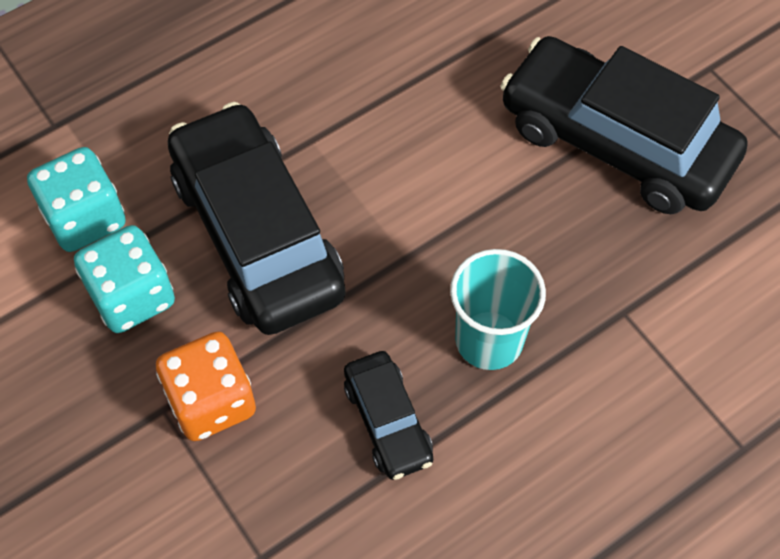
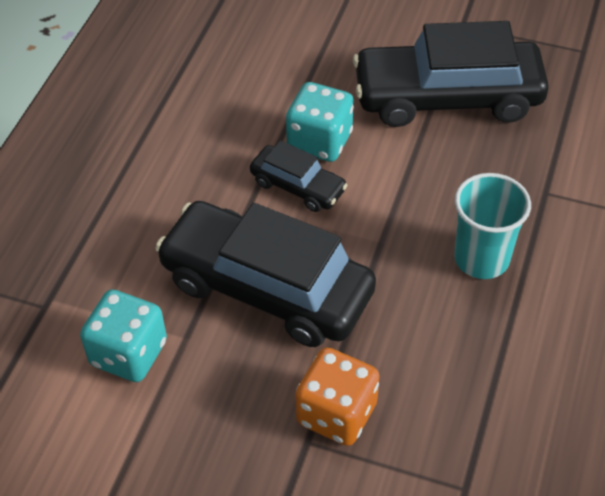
camera: 35 degrees left, 10 degrees down
turquoise dice [74,225,175,333] -> turquoise dice moved to [286,82,354,162]
black car [344,351,433,480] -> black car moved to [250,140,348,212]

